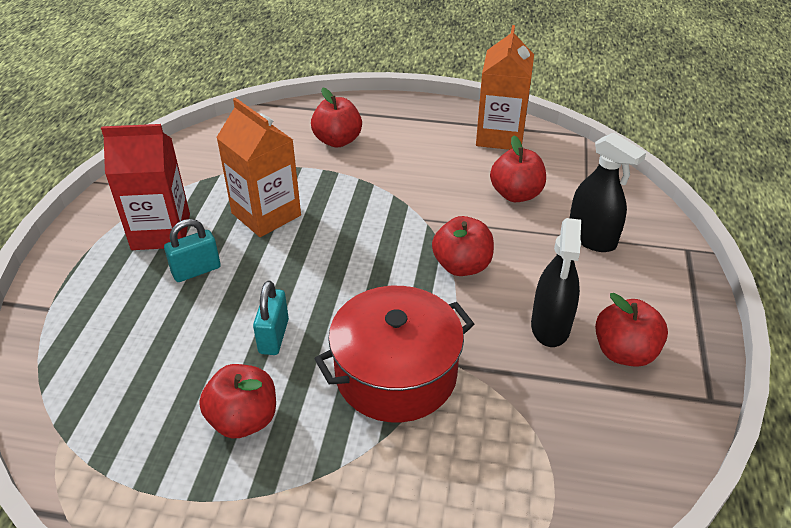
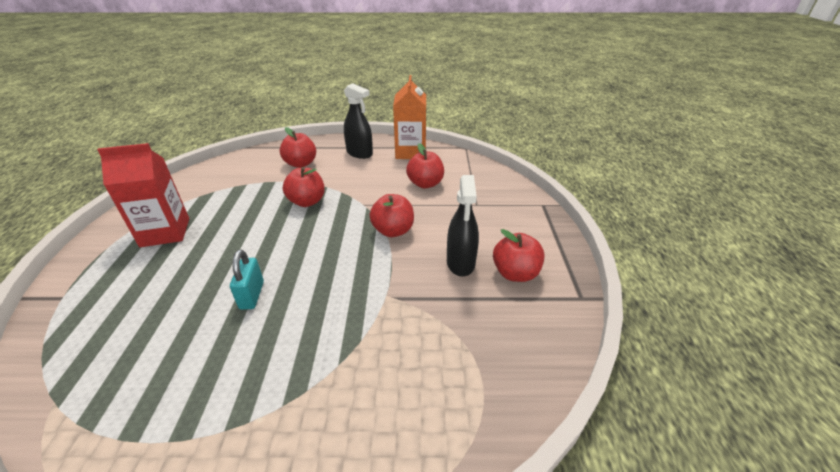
camera: 10 degrees left, 5 degrees down
turquoise padlock [164,219,221,282] -> none
red apple [199,364,276,438] -> red apple moved to [283,167,325,207]
orange carton [216,98,301,237] -> none
red pot [314,286,474,422] -> none
black spray bottle [570,133,646,252] -> black spray bottle moved to [344,83,373,159]

